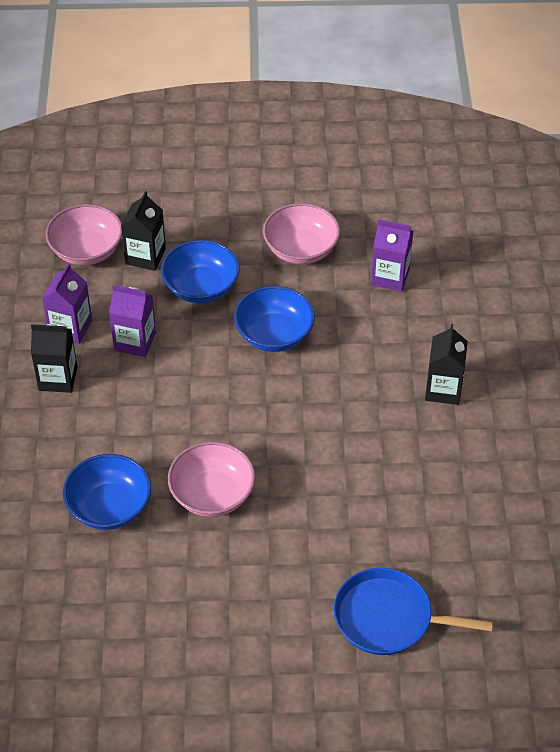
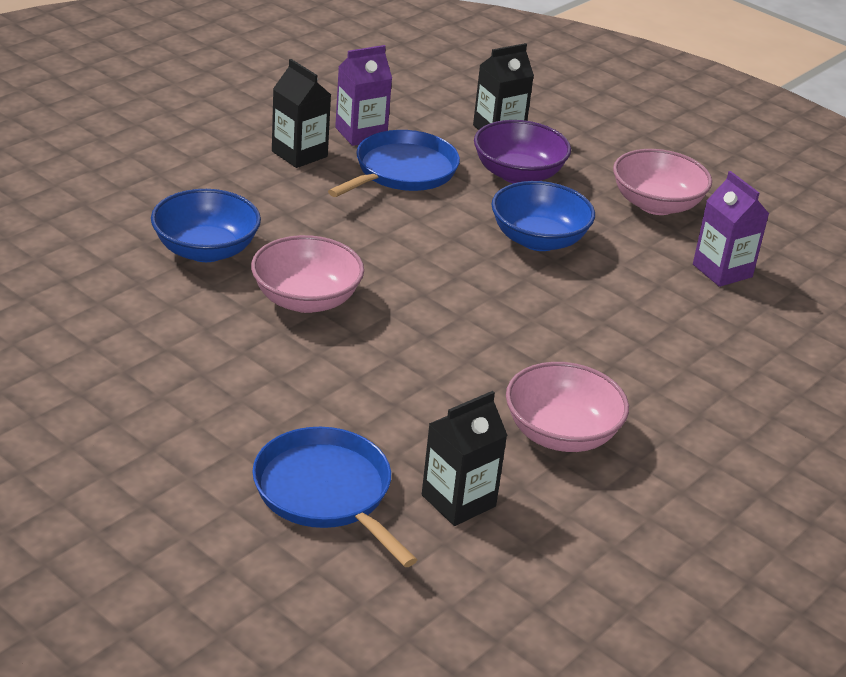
camera: 40 degrees right, 15 degrees down
pink bowl [46,204,122,265] -> pink bowl moved to [506,362,629,452]
purple carton [109,285,156,357] -> blue pan [328,130,460,197]
blue bowl [161,240,240,303] -> purple bowl [474,120,571,183]
black carton [425,324,468,405] -> black carton moved to [422,391,508,526]

